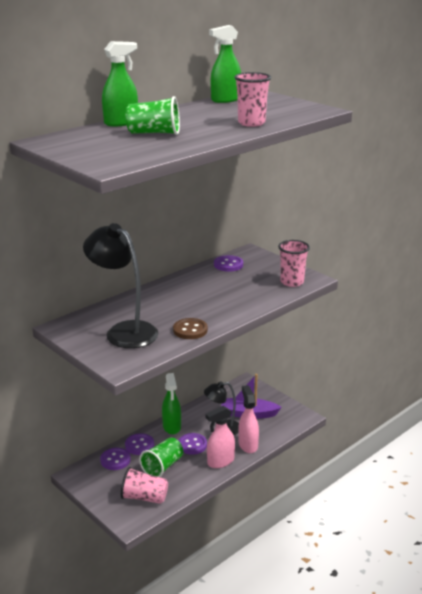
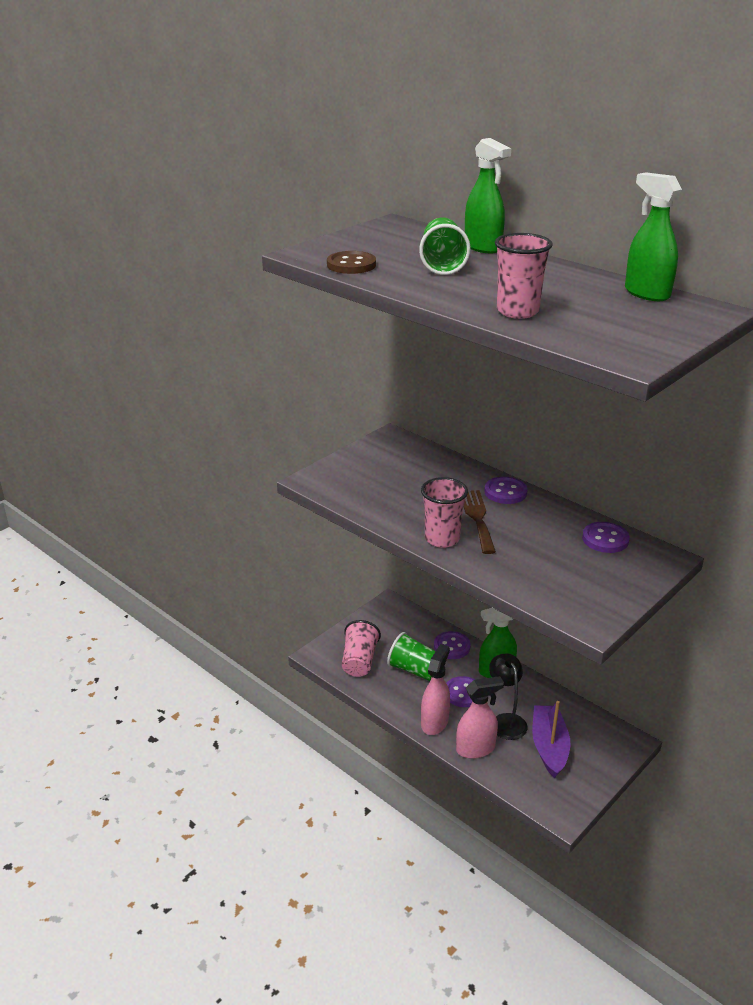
camera: 85 degrees right, 5 degrees up
black lamp [83,223,158,348] -> none
purple button [100,448,131,470] -> purple button moved to [484,477,528,504]
brown button [173,318,208,339] -> brown button moved to [327,251,376,274]
pink spray bottle [205,406,235,468] -> pink spray bottle turned 60 degrees clockwise [421,644,450,735]
pink cup [278,240,310,287] -> pink cup moved to [421,477,468,548]
none -> brown fork [464,490,496,554]

